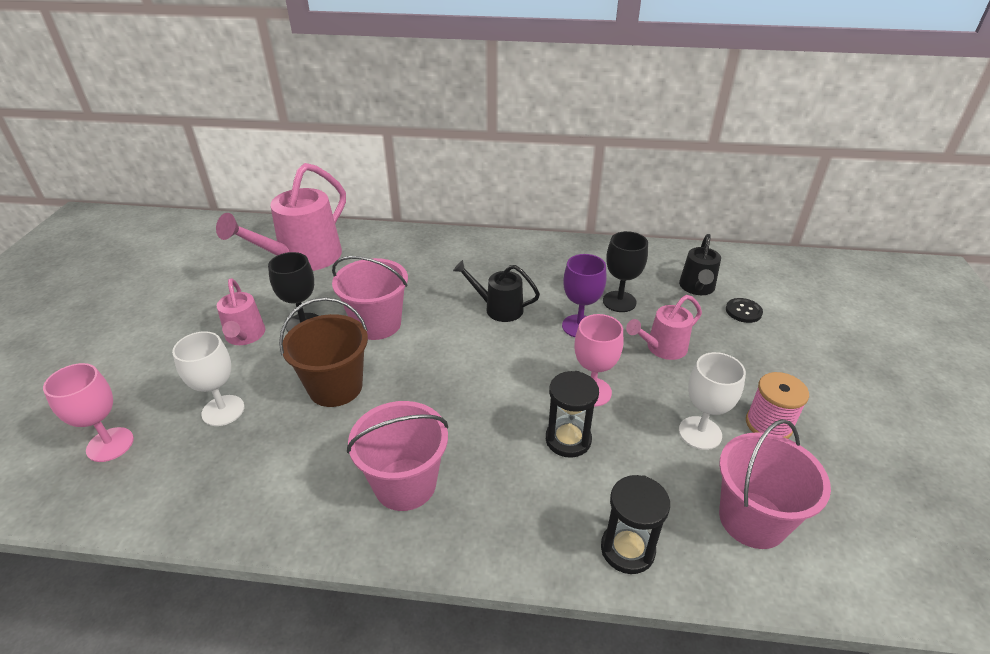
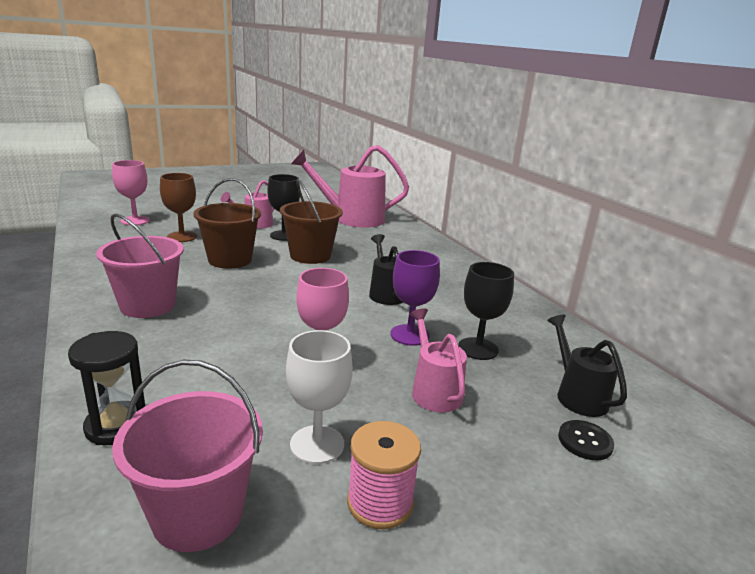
camera: 55 degrees right, 15 degrees down
white goblet [172,331,244,426] -> brown goblet [160,173,197,242]
pink bucket [332,256,408,340] -> brown bucket [280,179,343,264]
black hourglass [546,371,599,458] -> none
pink watering can [626,295,702,360] -> pink watering can turned 45 degrees clockwise [410,309,467,413]
black watering can [679,234,721,295] -> black watering can turned 90 degrees clockwise [547,315,627,417]

